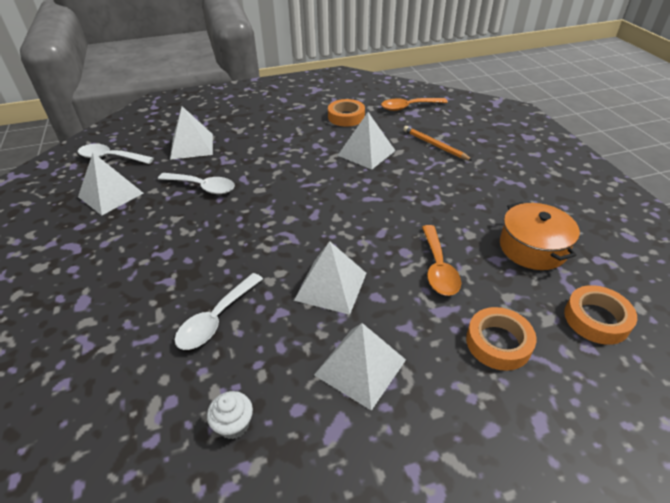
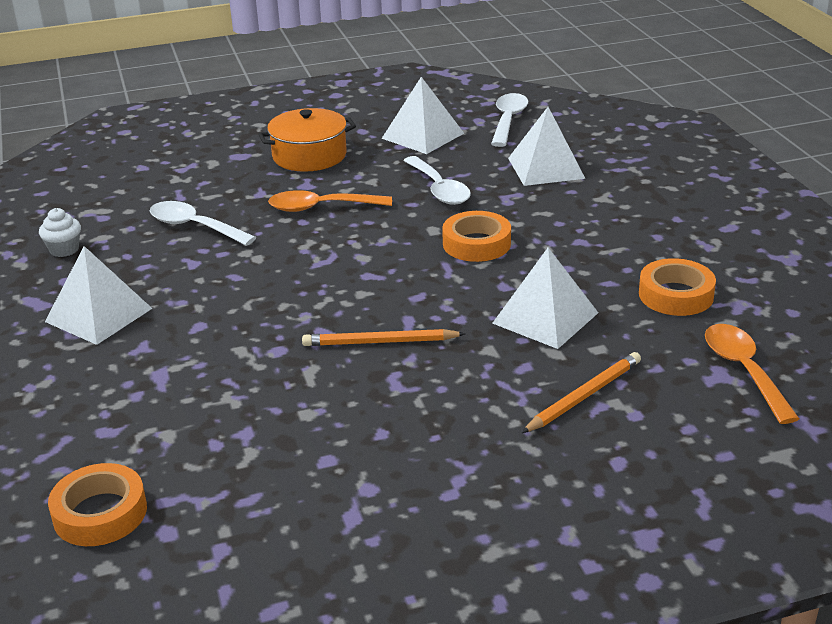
camera: 90 degrees right, 10 degrees down
white spoon [158,173,235,194] -> white spoon turned 45 degrees counterclockwise [403,156,471,205]
white pyramid [294,241,366,315] -> none
orange spoon [422,225,461,296] -> orange spoon moved to [268,190,392,212]
orange tape [466,307,536,371] -> orange tape moved to [442,211,511,262]
orange pot [500,202,580,270] -> orange pot moved to [258,108,356,172]
none -> orange pencil [302,329,466,346]

